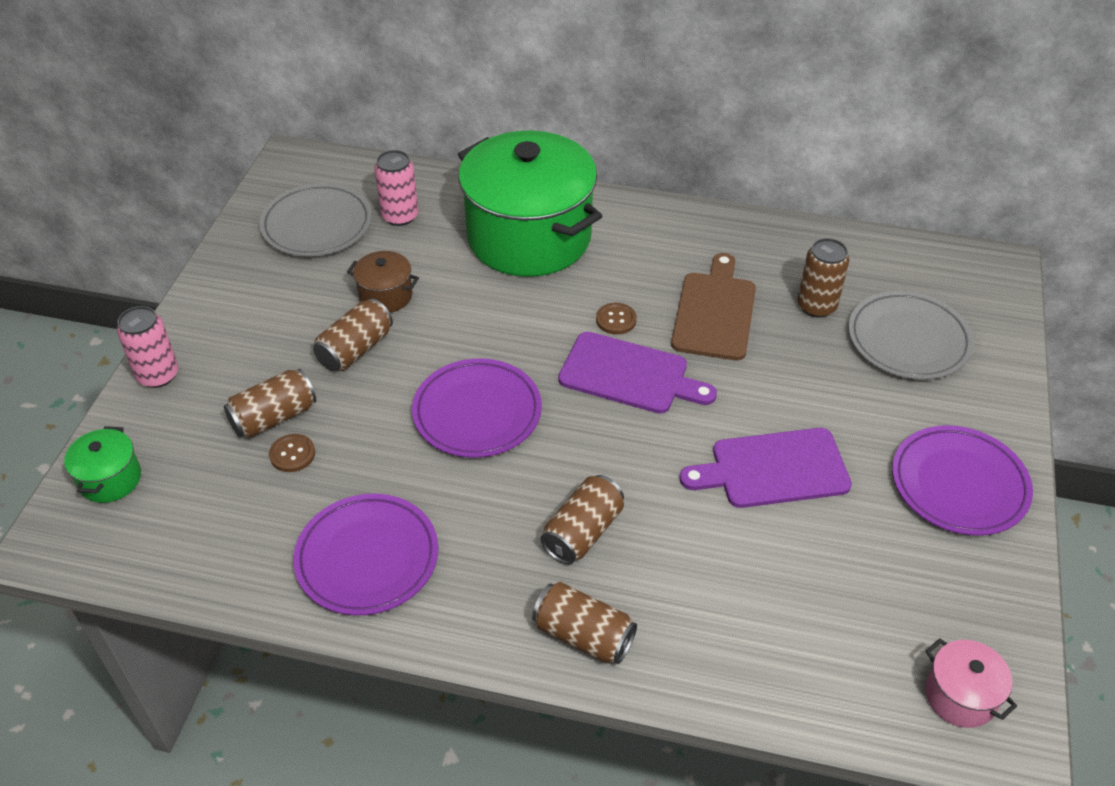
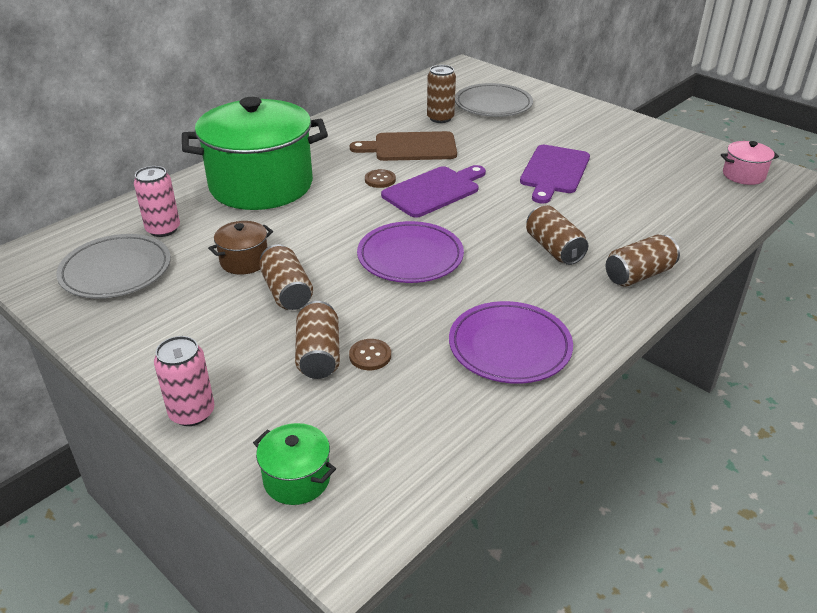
camera: 60 degrees left, 10 degrees down
brown cutting board [671,253,756,360] -> brown cutting board turned 45 degrees counterclockwise [350,131,457,161]
purple plate [892,425,1033,536] -> none

